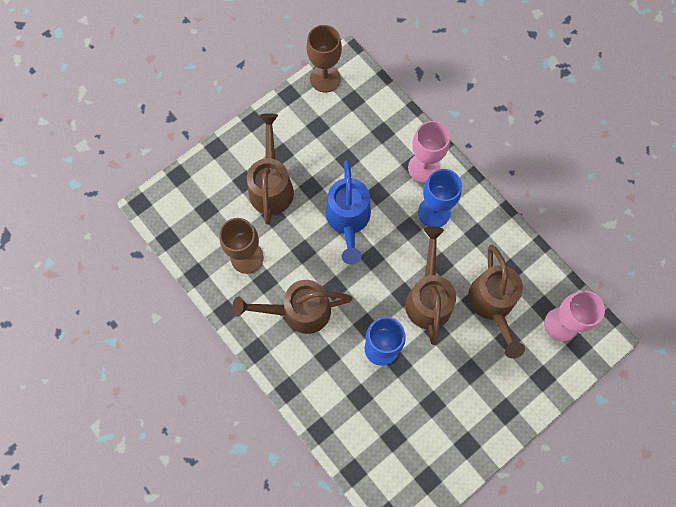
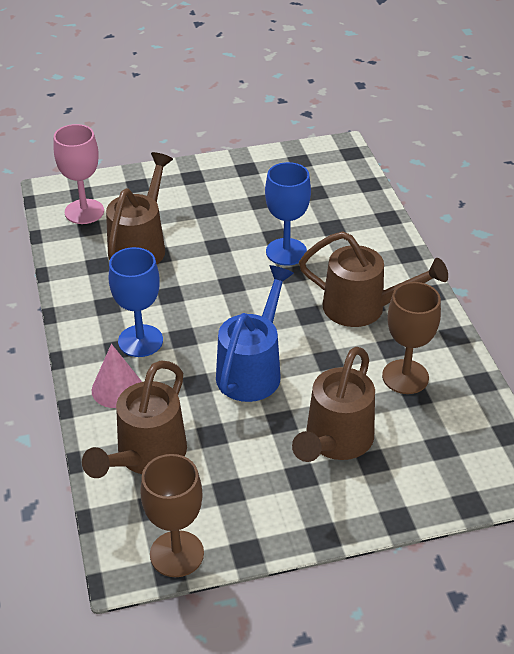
camera: 155 degrees left, 30 degrees down
brown watering can [405,226,456,345] -> brown watering can moved to [82,360,187,478]
pink goblet [408,121,450,183] -> pink cone [92,344,142,408]

